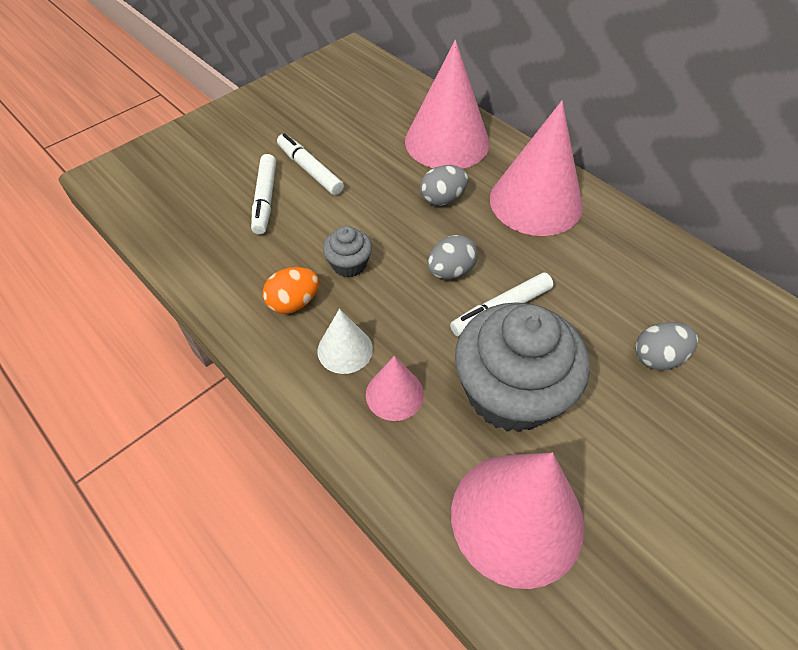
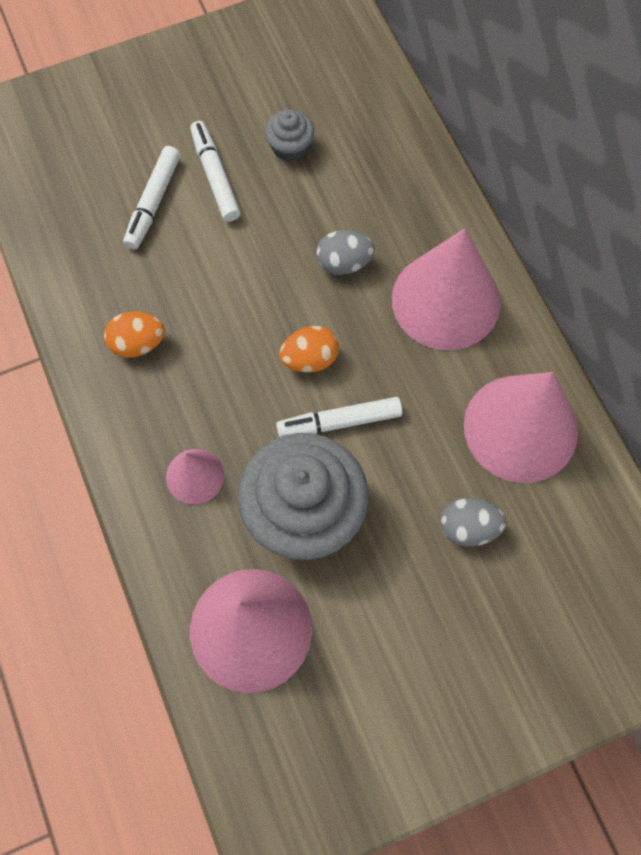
camera: 20 degrees right, 15 degrees up
white cone [317,309,373,374] -> none
grey cupcake [323,226,372,278] -> grey cupcake moved to [265,110,314,162]
pink cone [405,40,489,169] -> pink cone moved to [464,372,578,483]
grey egg [427,235,477,279] -> orange egg [279,326,339,373]

